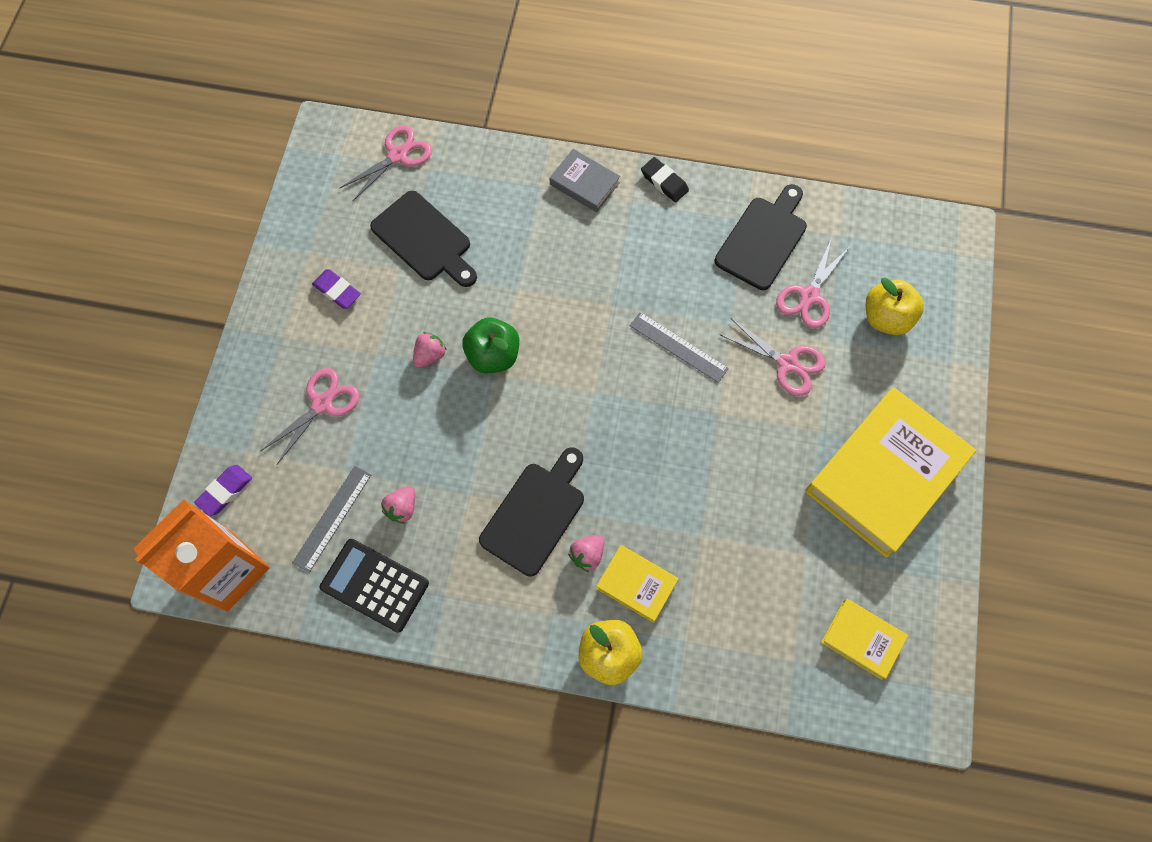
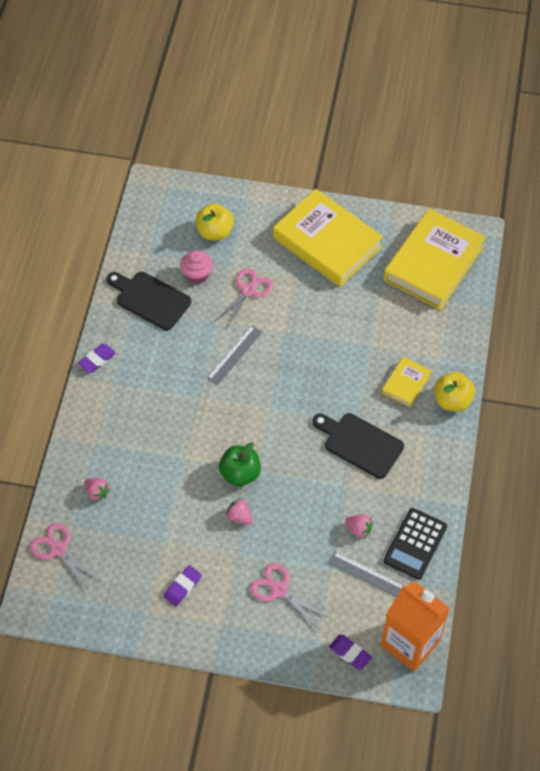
camera: 90 degrees left, 10 degrees down
black cutting board [370,191,477,287] -> none
grey book [550,149,620,212] -> none
pink strawberry [568,535,604,572] -> pink strawberry moved to [84,478,110,502]
black eraser [641,157,689,202] -> purple eraser [78,344,116,373]
pink scissors [776,237,849,328] -> pink cupcake [180,251,213,284]
yellow book [821,599,908,680] -> yellow book [384,209,486,310], size x2.14

